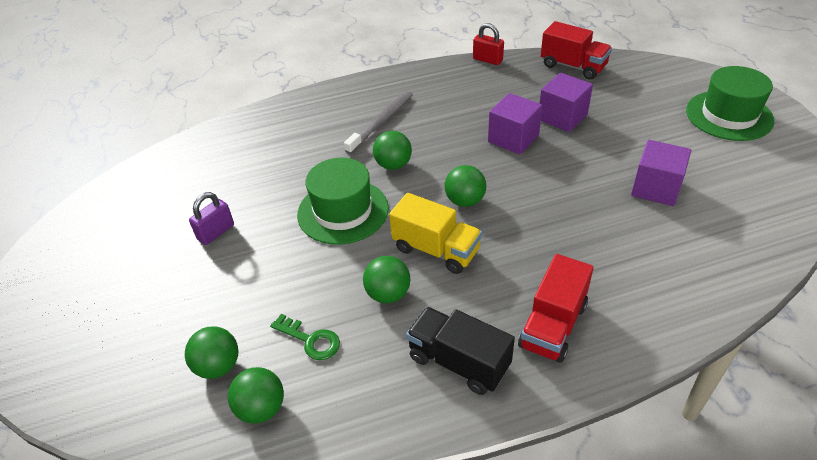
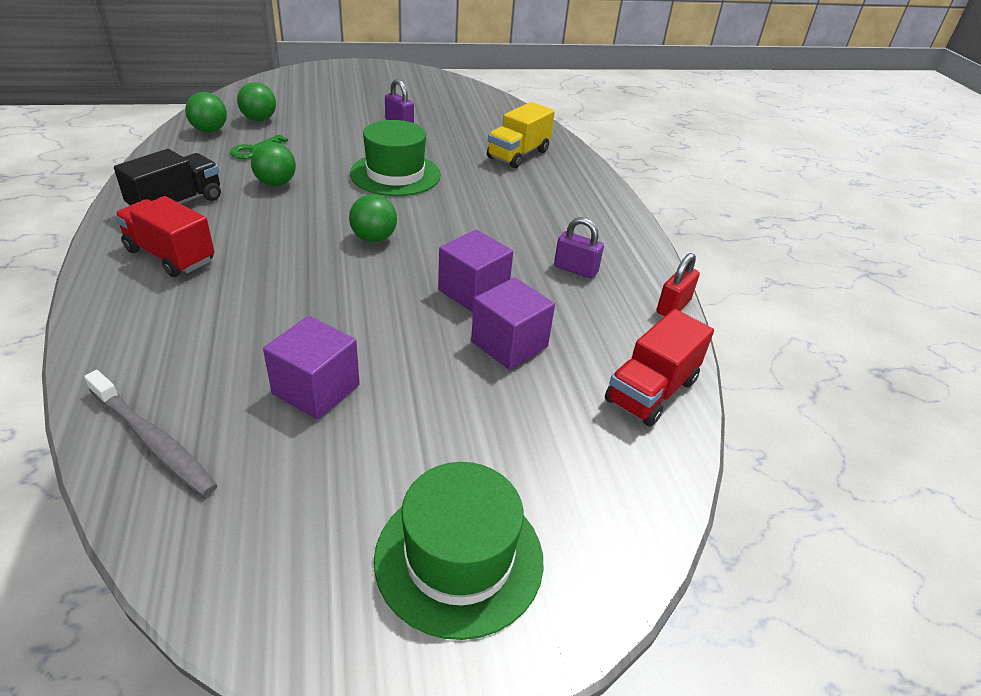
camera: 90 degrees right, 5 degrees down
grey toothbrush [344,91,413,154] -> grey toothbrush moved to [84,370,218,497]
green ball [373,131,412,170] -> none
yellow truck [389,193,482,274] -> yellow truck moved to [487,102,555,168]
none -> purple padlock [554,217,604,279]

